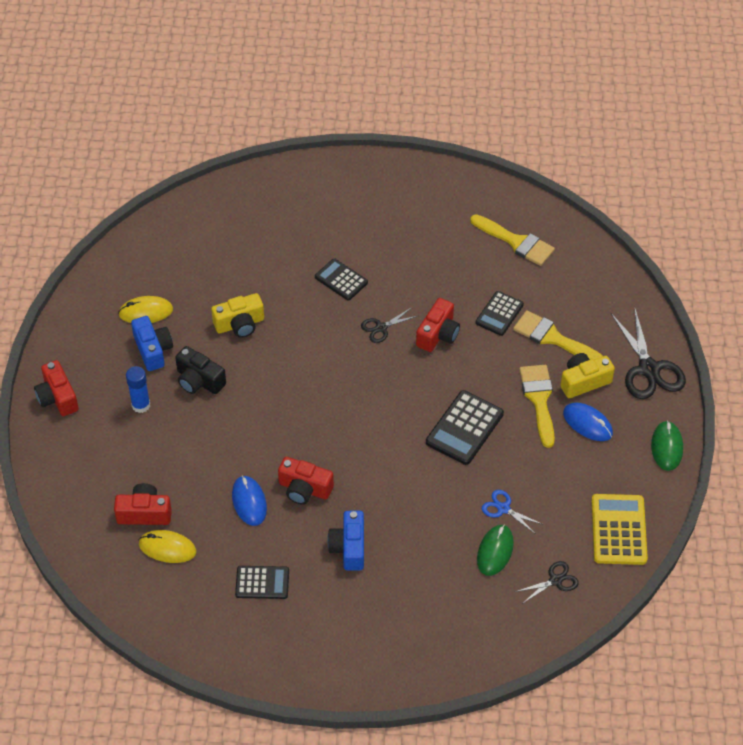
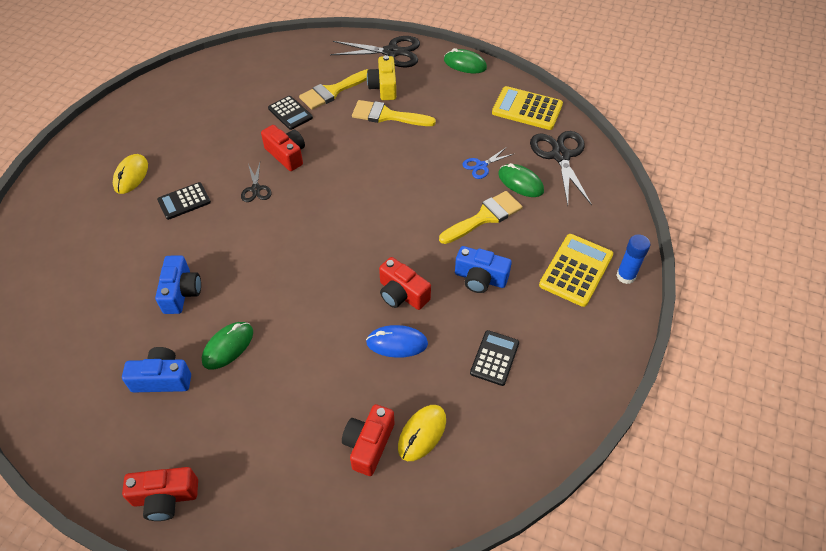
camera: 70 degrees left, 0 degrees up
yellow mouse [118,296,173,323] -> yellow mouse moved to [113,154,148,194]
blue glue stick [126,366,150,413] -> blue glue stick moved to [616,234,650,284]
black camera [175,346,226,394] -> green mouse [202,322,253,370]
yellow camera [211,293,264,338] -> blue camera [155,255,201,314]
red camera [278,457,334,505] -> red camera turned 90 degrees clockwise [379,257,431,310]
black calculator [426,390,504,465] -> none
yellow brush [470,214,555,266] -> yellow brush moved to [439,191,523,244]
black scissors [515,561,579,604] -> black scissors [530,131,592,205], size x1.90
blue mouse [563,402,613,441] -> none
none -> yellow calculator [539,234,613,307]

